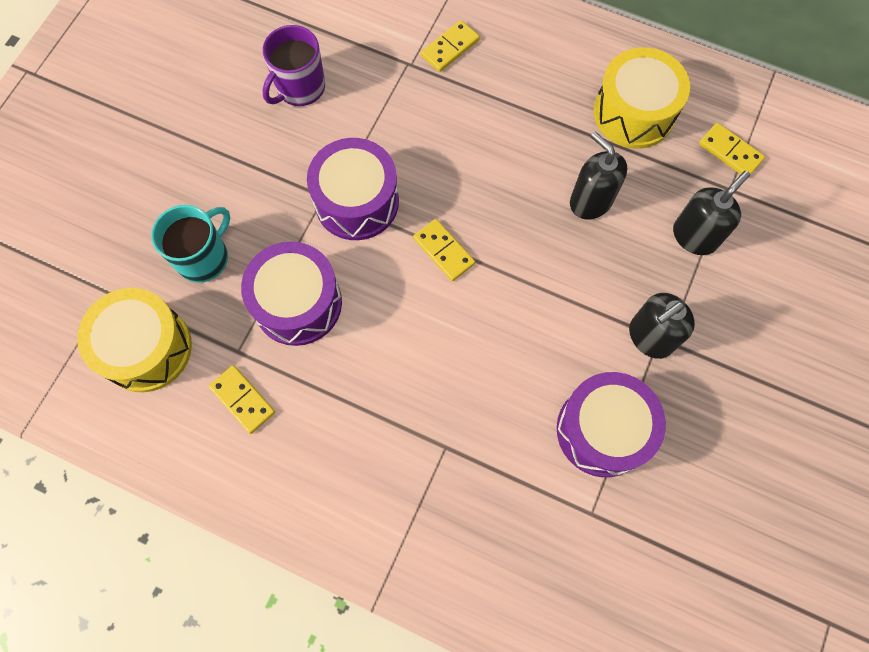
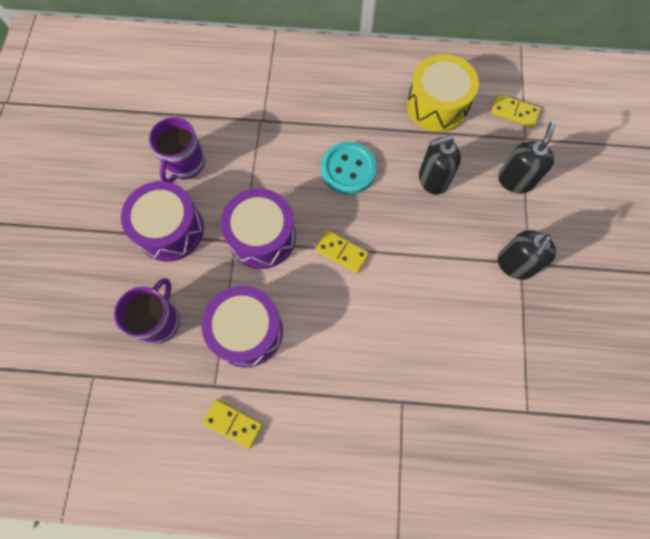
camera: 20 degrees left, 0 degrees up
yellow drum [77,288,192,392] -> none
turquoise mug [151,205,230,283] -> purple mug [114,278,180,344]
yellow domino [421,20,480,72] -> none
purple drum [557,372,666,477] -> purple drum moved to [121,181,204,262]
black soap dispenser [570,132,627,219] -> black soap dispenser turned 45 degrees counterclockwise [419,136,461,195]
none -> turquoise button [321,142,377,195]

